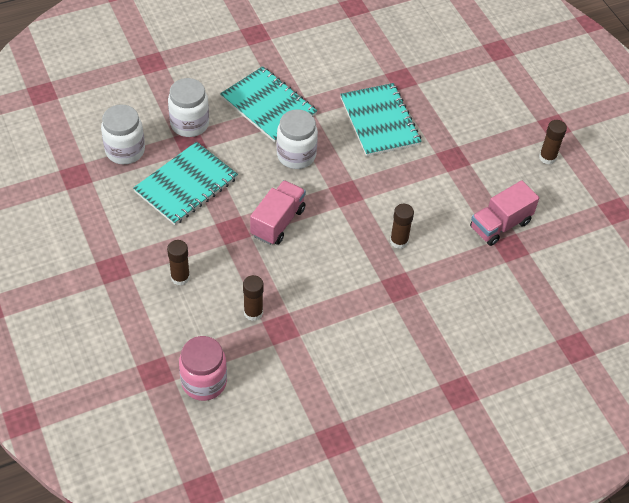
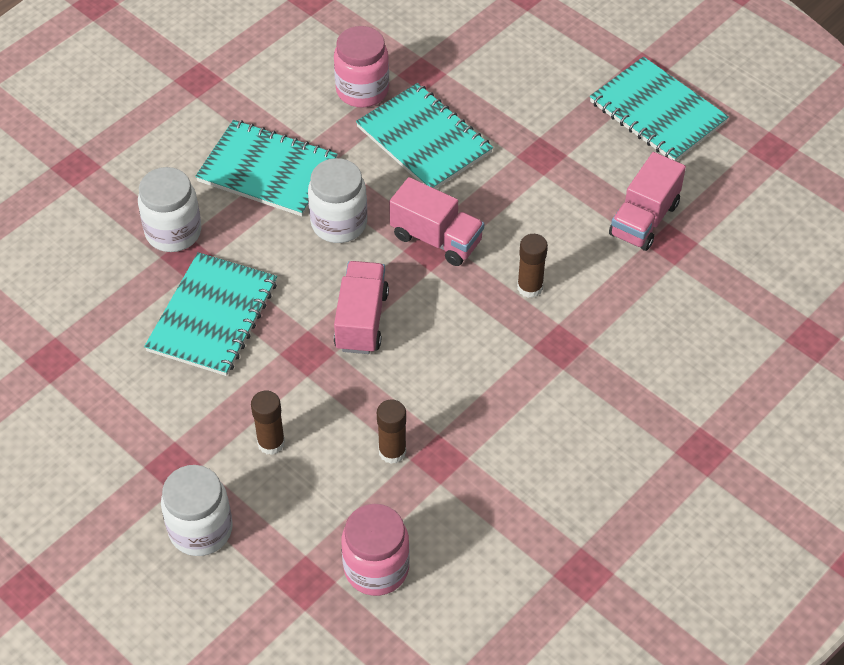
camera: 20 degrees left, 0 degrees up
white jar [101,105,145,164] -> white jar moved to [161,465,233,556]
brown glue stick [539,120,567,165] -> turquoise notebook [590,57,729,161]
none -> pink jar [334,26,389,107]
none -> pink truck [389,177,484,266]

